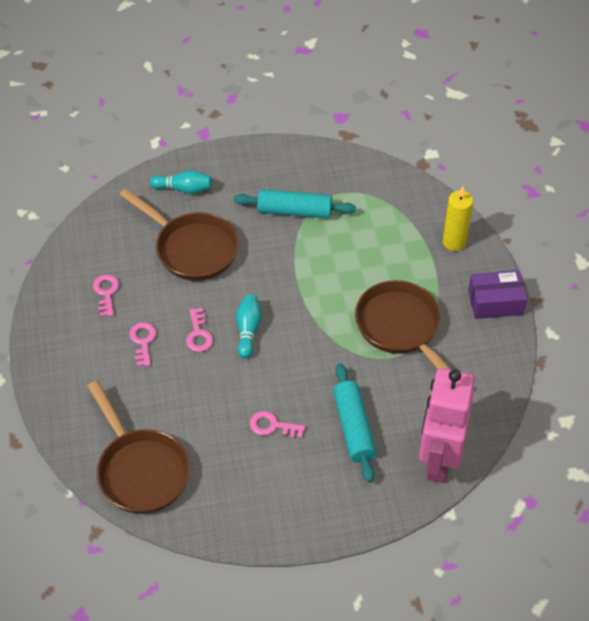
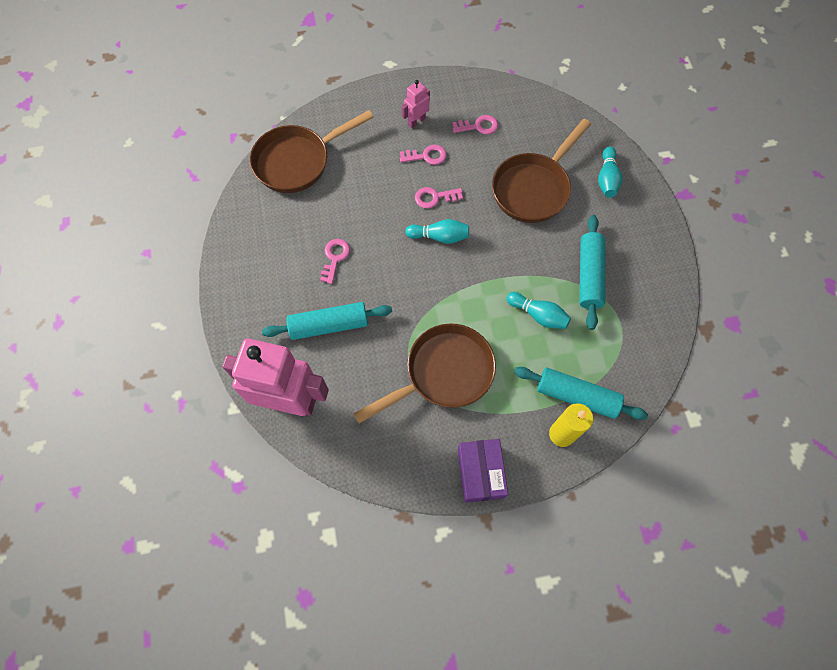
camera: 90 degrees right, 15 degrees up
none -> pink robot [401,80,430,128]
none -> turquoise bowling pin [507,292,571,329]
none -> turquoise rolling pin [514,367,648,420]

